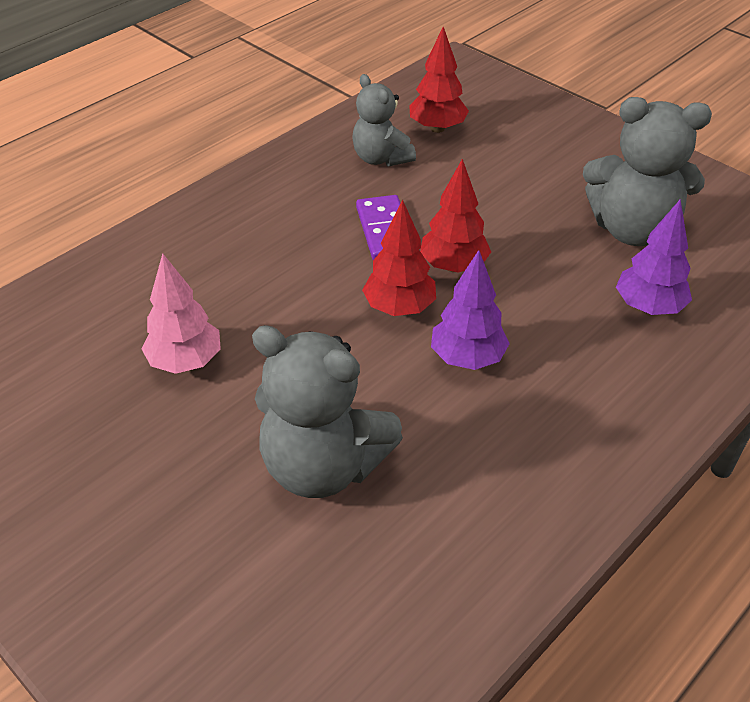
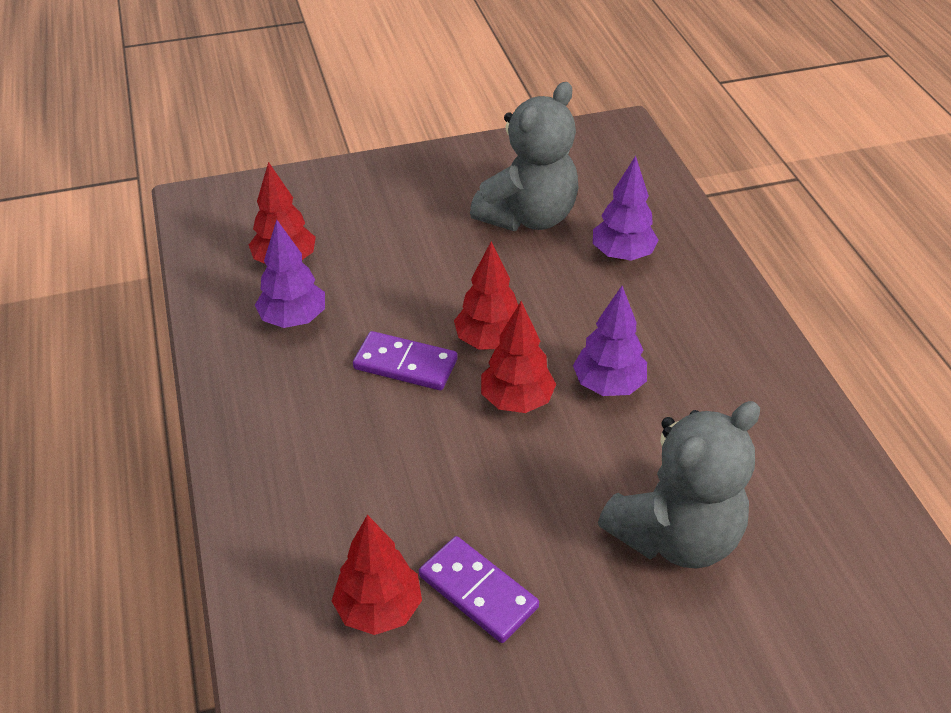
camera: 60 degrees left, 0 degrees up
pink tree [141,253,221,374] -> purple domino [419,536,539,643]
grey teddy bear [352,74,416,167] -> purple tree [255,220,325,328]
none -> red tree [332,515,422,635]

